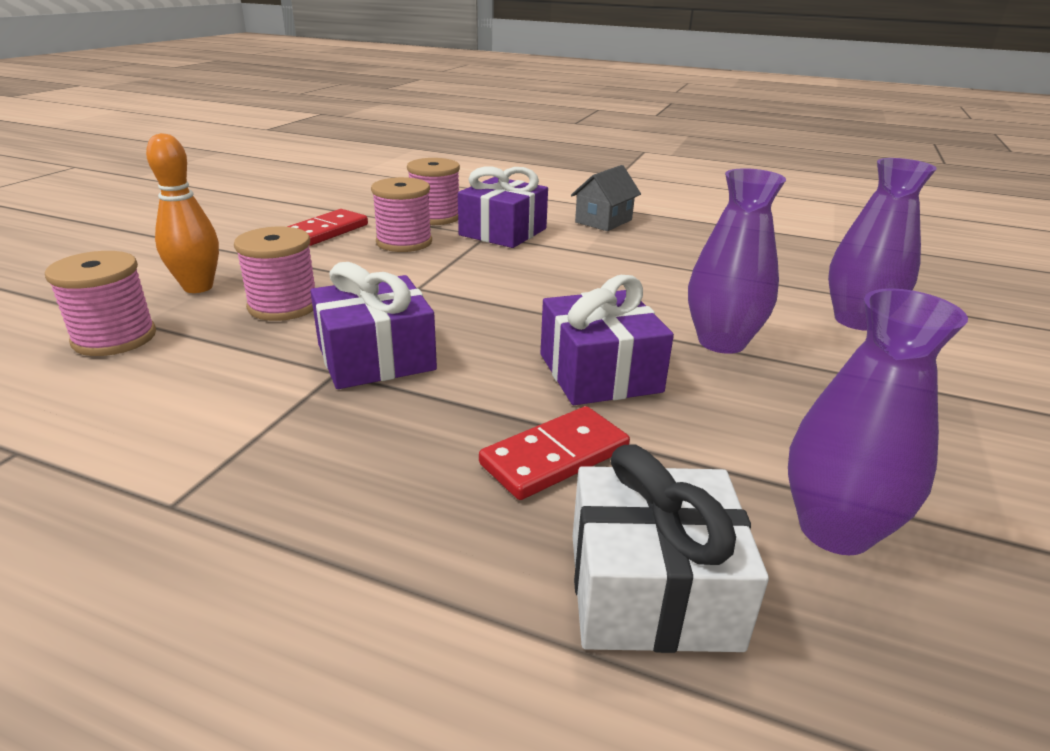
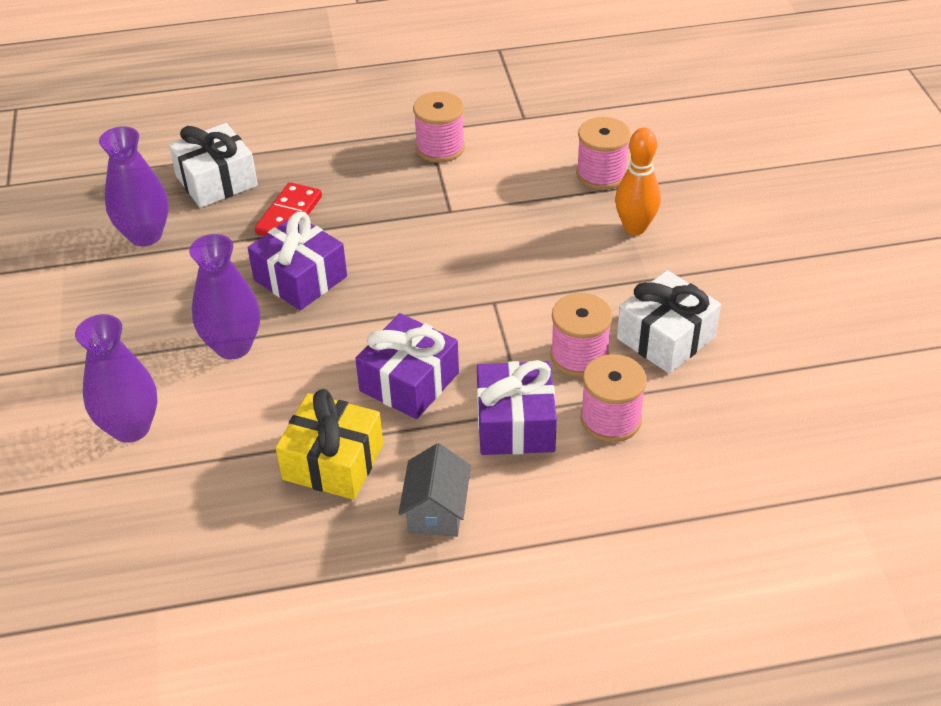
camera: 150 degrees right, 15 degrees up
pink spool [234,226,315,321] -> pink spool moved to [413,92,465,163]
red domino [287,209,368,246] -> white gift [617,270,721,374]
purple gift [310,262,437,389] -> purple gift moved to [355,313,459,419]
none -> yellow gift [276,389,383,500]

